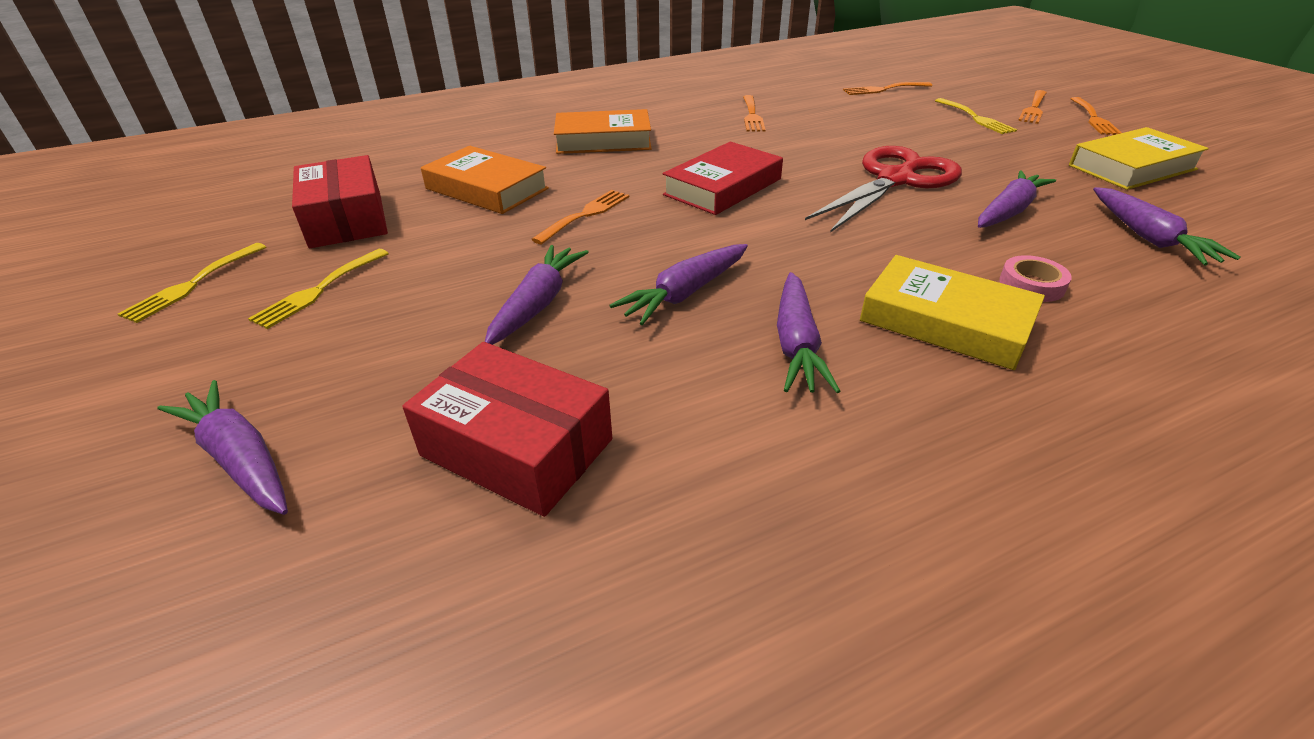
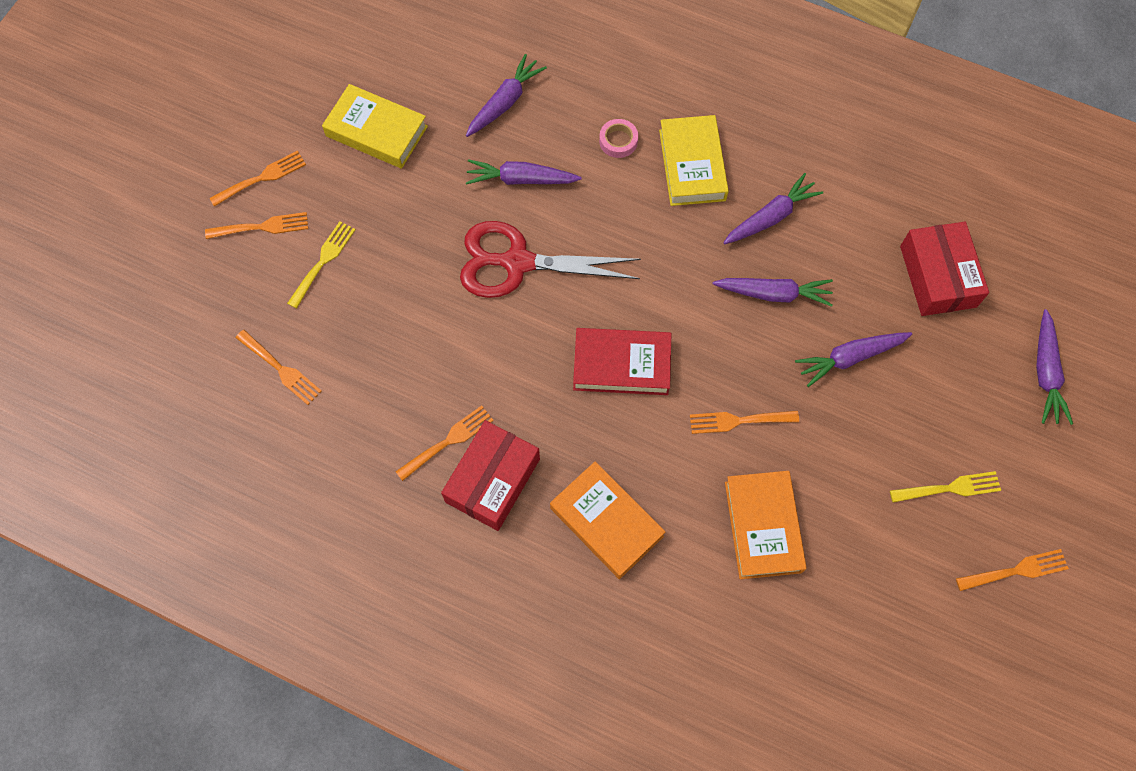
camera: 130 degrees left, 30 degrees up
yellow fork [118,243,266,323] -> orange fork [956,549,1069,591]
red box [292,155,388,248] -> red box moved to [441,420,540,531]

